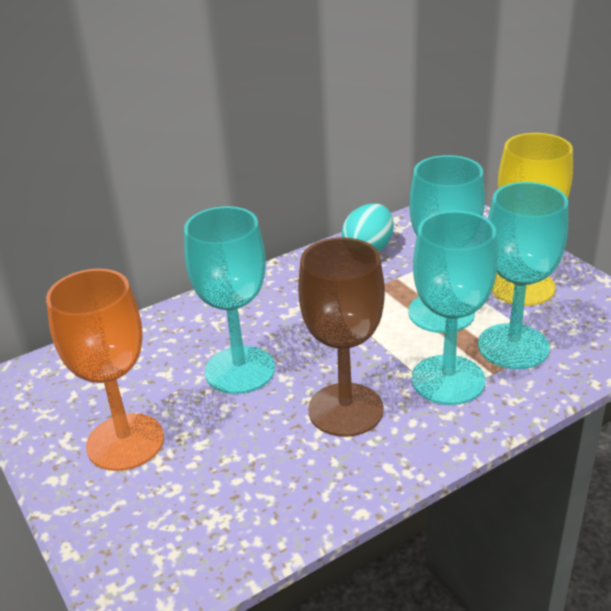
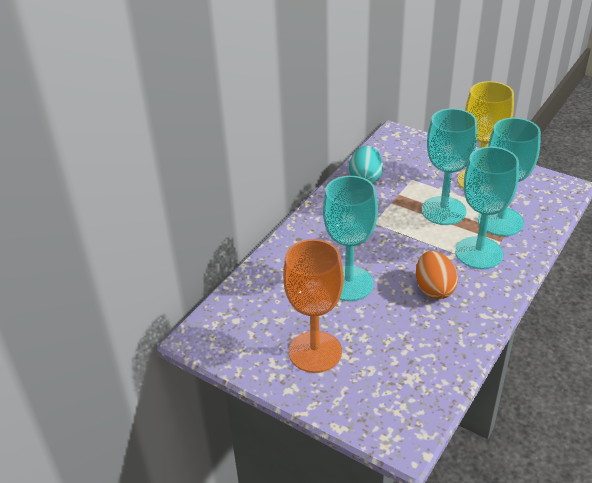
camera: 25 degrees left, 5 degrees up
brown goblet [298,237,385,437] -> orange egg [416,251,458,299]

